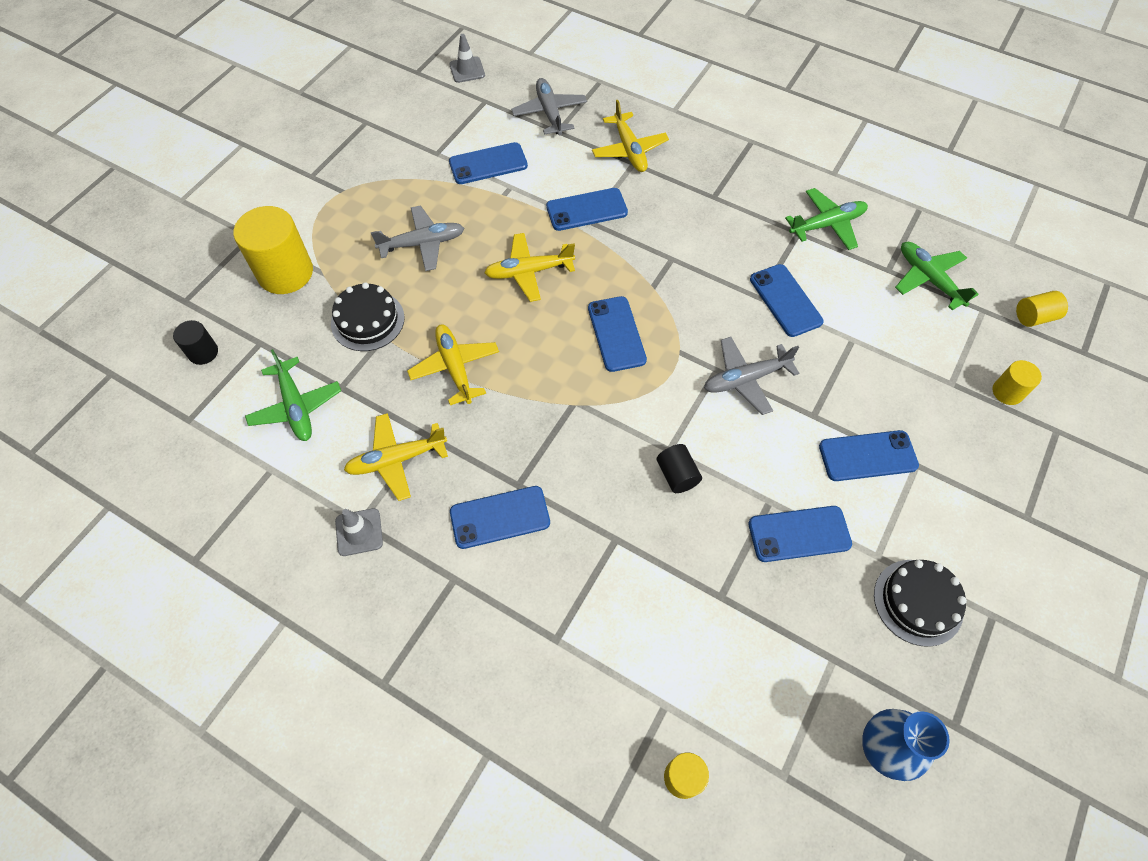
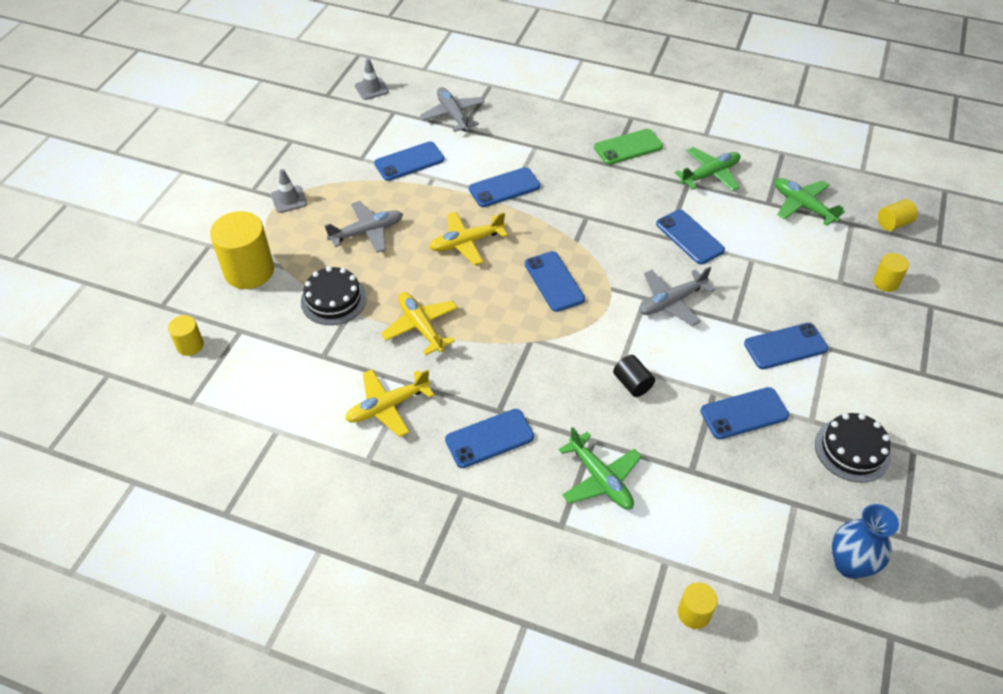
camera: 10 degrees left, 10 degrees down
black cylinder [173,320,218,365] -> yellow cylinder [168,315,204,356]
green plane [245,349,341,441] -> green plane moved to [559,427,642,509]
grey traffic cone [335,508,383,556] -> grey traffic cone moved to [271,169,307,213]
yellow plane [592,100,669,172] -> none
none -> green phone [594,129,663,165]

